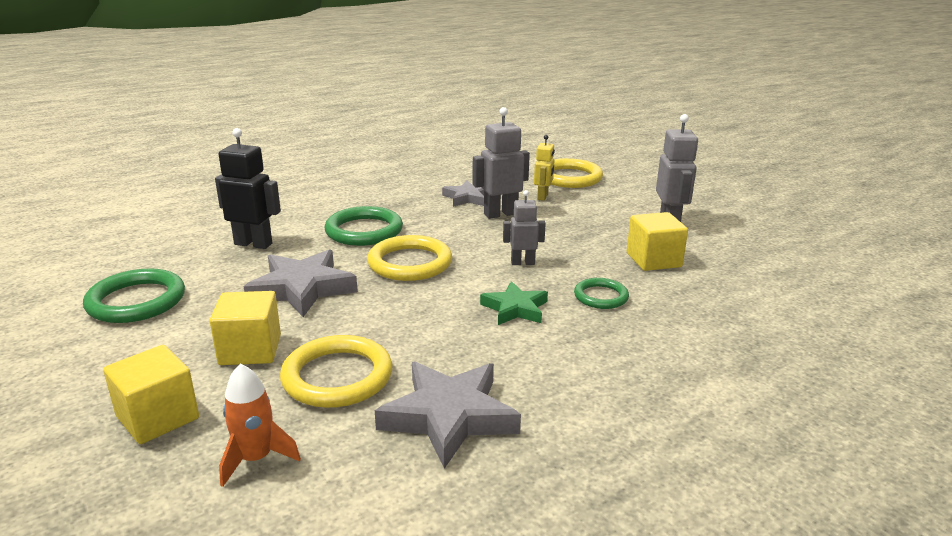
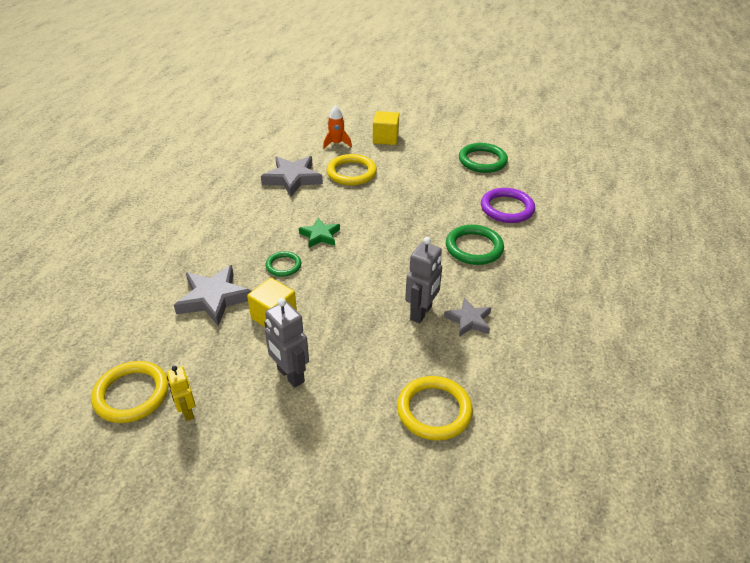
camera: 140 degrees right, 15 degrees up
yellow cube [210,291,281,365] -> none
black robot [215,128,281,249] -> purple ring [481,188,535,223]
grey star [244,249,358,317] -> grey star moved to [174,265,252,326]
yellow ring [367,235,452,281] -> yellow ring moved to [91,361,169,423]
grey robot [503,190,546,265] -> none
yellow robot [534,135,555,201] -> yellow robot moved to [167,366,196,421]

